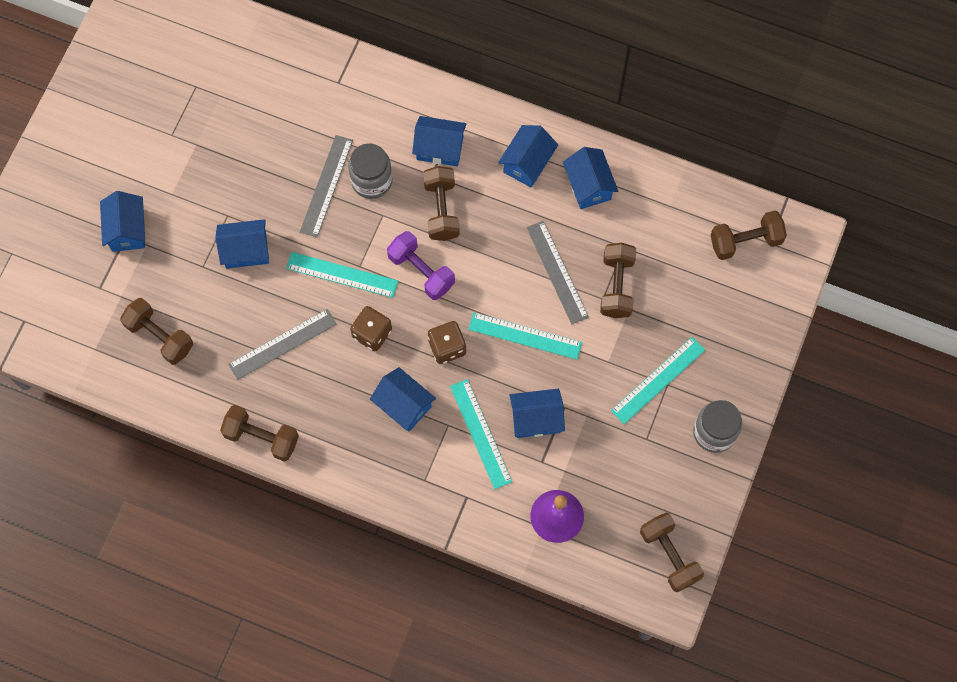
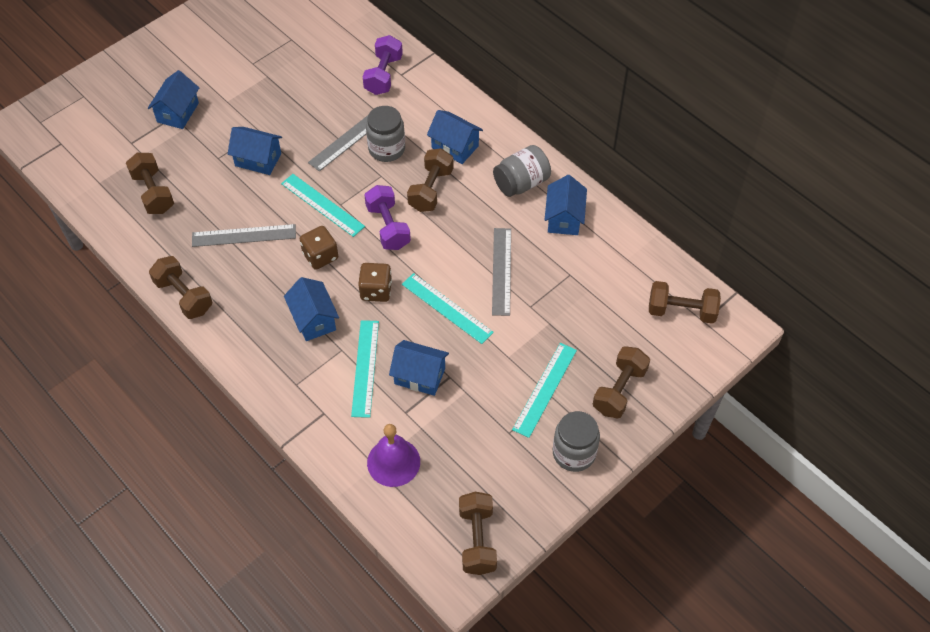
camera: 25 degrees right, 15 degrees down
blue house [498,125,558,187] -> grey jar [493,145,551,197]
brown dumbbell [600,243,636,318] -> brown dumbbell moved to [593,346,650,419]
turquoise ruler [611,337,705,424] -> turquoise ruler turned 45 degrees counterclockwise [512,343,577,438]
none -> purple dumbbell [363,35,403,95]

